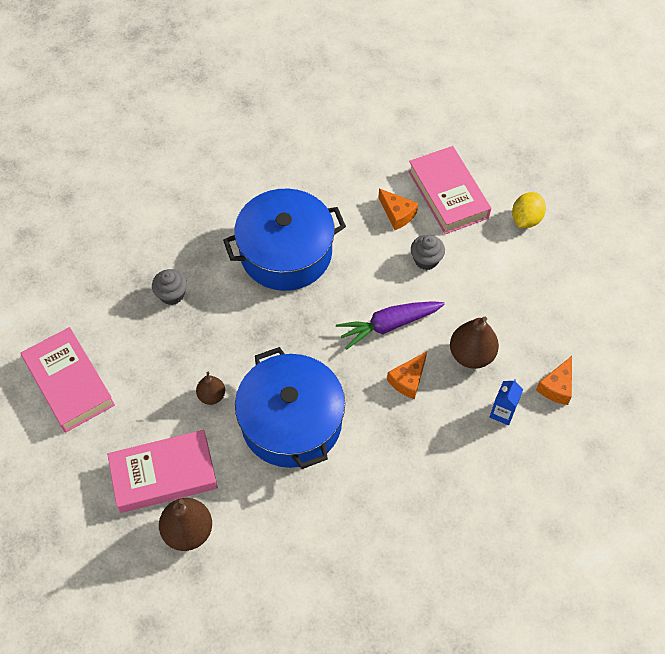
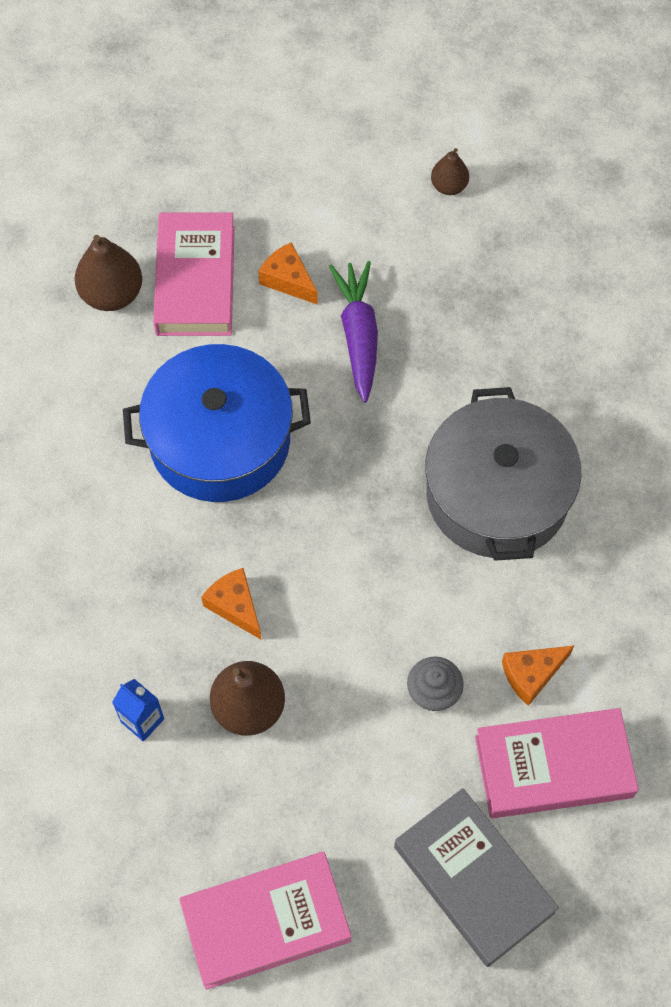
camera: 105 degrees right, 5 degrees up
pink book [20,327,115,433] -> pink book moved to [179,852,352,990]
grey cupcake [152,269,187,305] -> none
brown pear [196,372,225,405] -> brown pear moved to [431,148,469,195]
blue pot [223,189,346,291] -> grey pot [426,387,582,561]
purple carrot [336,301,445,349] -> purple carrot moved to [329,261,378,403]
yellow lemon [512,192,546,228] -> grey book [394,788,559,967]
orange cheese [536,356,572,405] -> orange cheese moved to [258,242,318,305]

